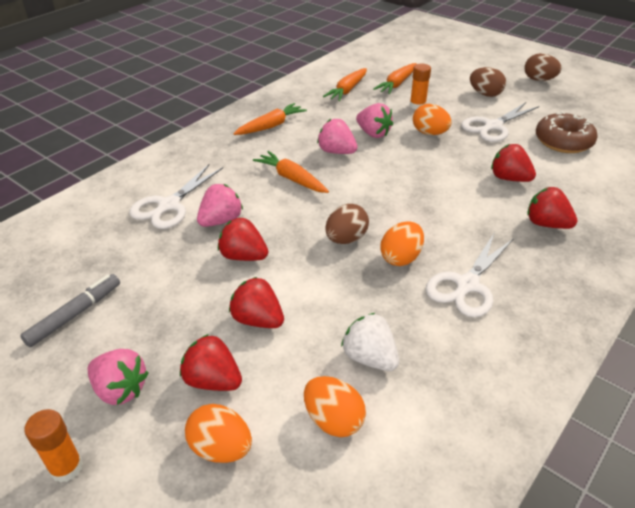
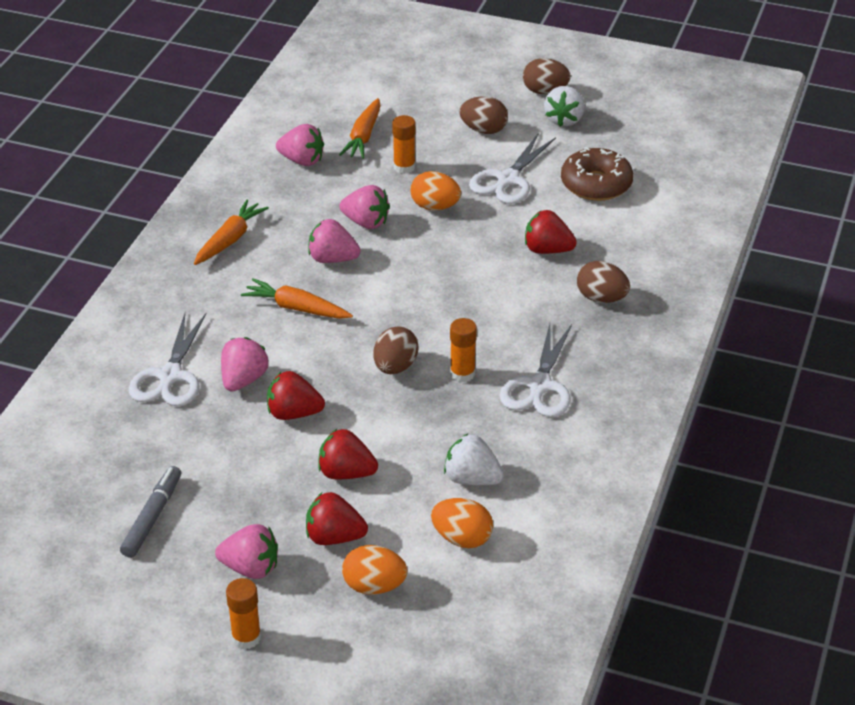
camera: 20 degrees left, 0 degrees up
orange carrot [323,68,367,101] -> pink strawberry [276,124,324,166]
orange egg [380,221,424,266] -> orange glue stick [450,318,477,382]
red strawberry [527,187,578,229] -> brown egg [577,261,630,303]
none -> white strawberry [544,86,585,127]

